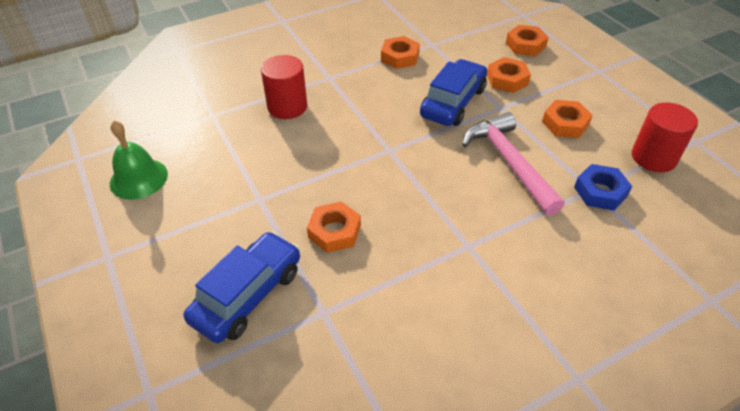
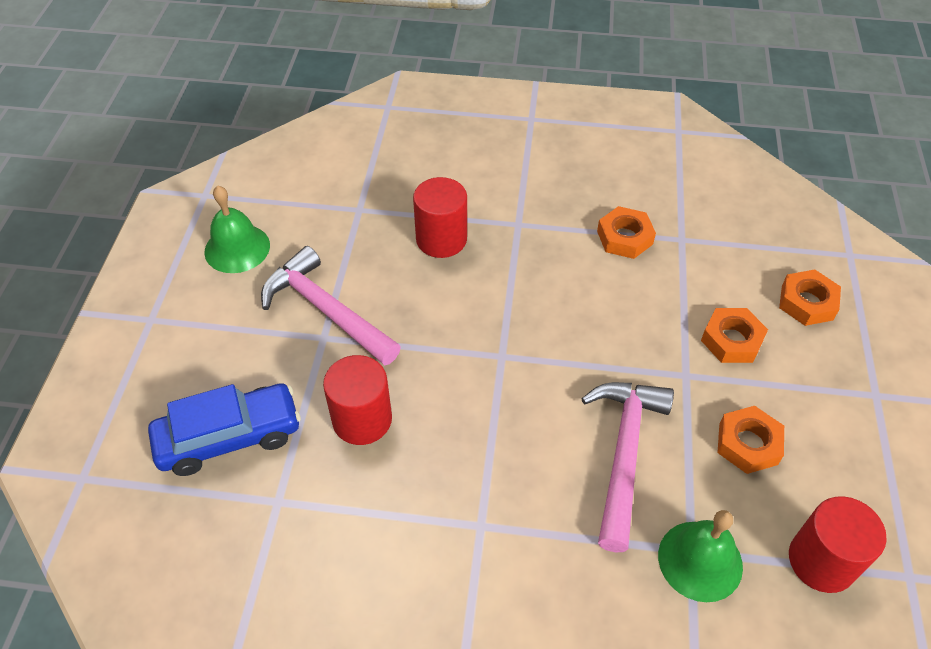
camera: 35 degrees right, 5 degrees up
orange nut [307,202,361,253] -> red cylinder [323,355,392,445]
blue car [420,59,487,126] -> none
blue nut [574,164,632,211] -> green bell [658,510,743,602]
none -> pink hammer [261,246,401,365]

